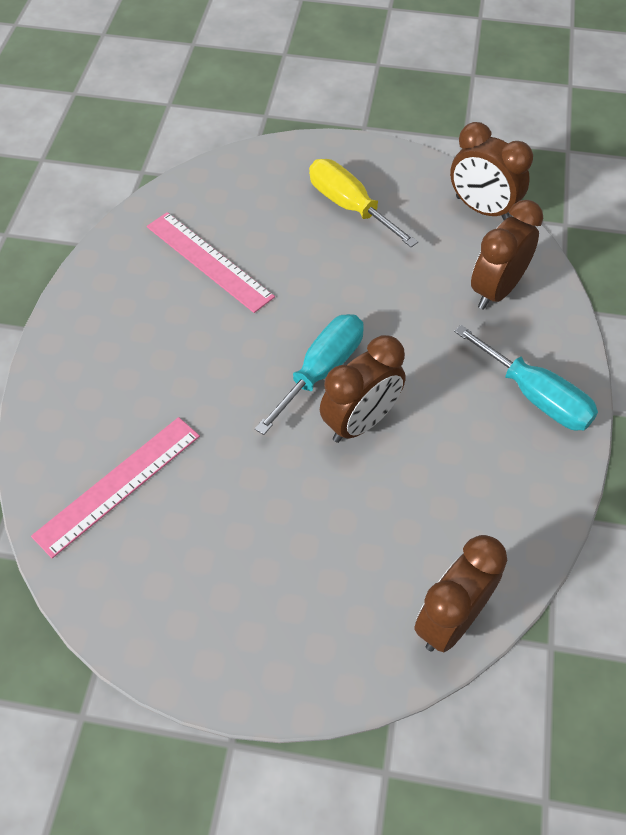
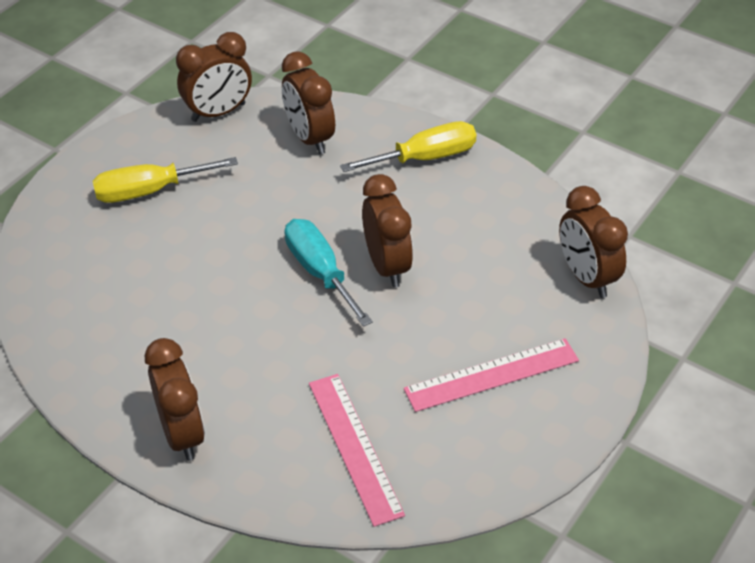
camera: 65 degrees left, 10 degrees down
pink ruler [147,212,275,313] -> pink ruler moved to [404,338,579,412]
turquoise screwdriver [454,325,598,430] -> yellow screwdriver [340,121,476,172]
none -> brown clock [145,338,205,461]

